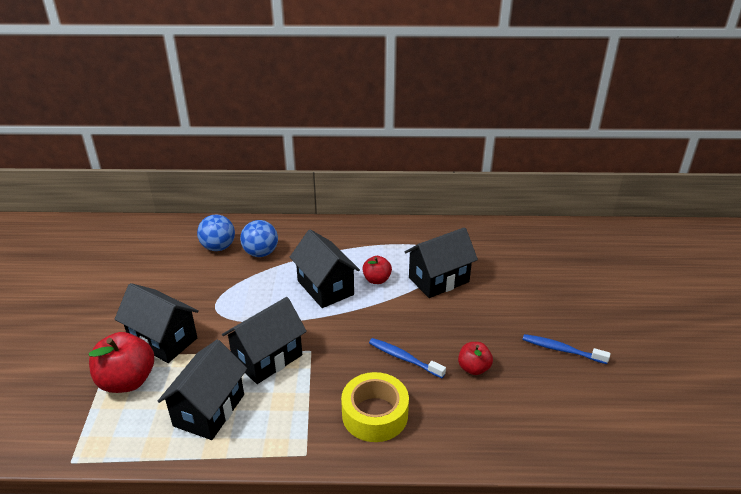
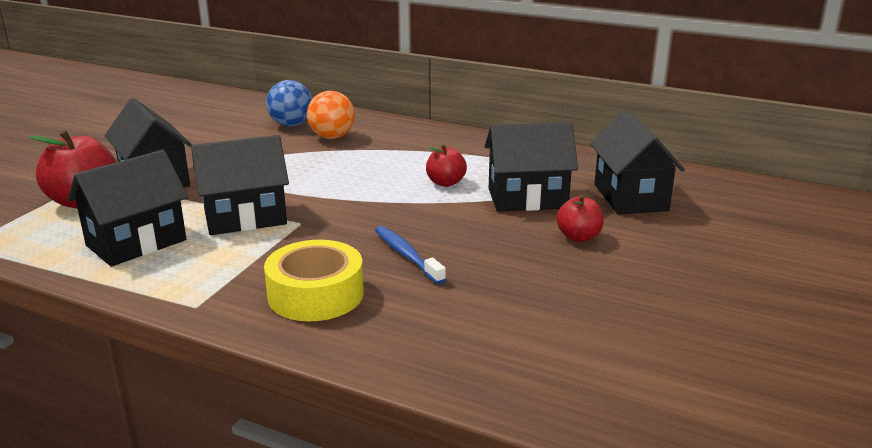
camera: 25 degrees right, 10 degrees down
blue ball [240,220,278,257] -> orange ball [307,91,355,139]
black house [290,229,360,308] -> black house moved to [590,110,685,214]
red apple [458,342,493,375] -> red apple moved to [556,195,604,242]
blue toothbrush [522,334,610,364] -> none

